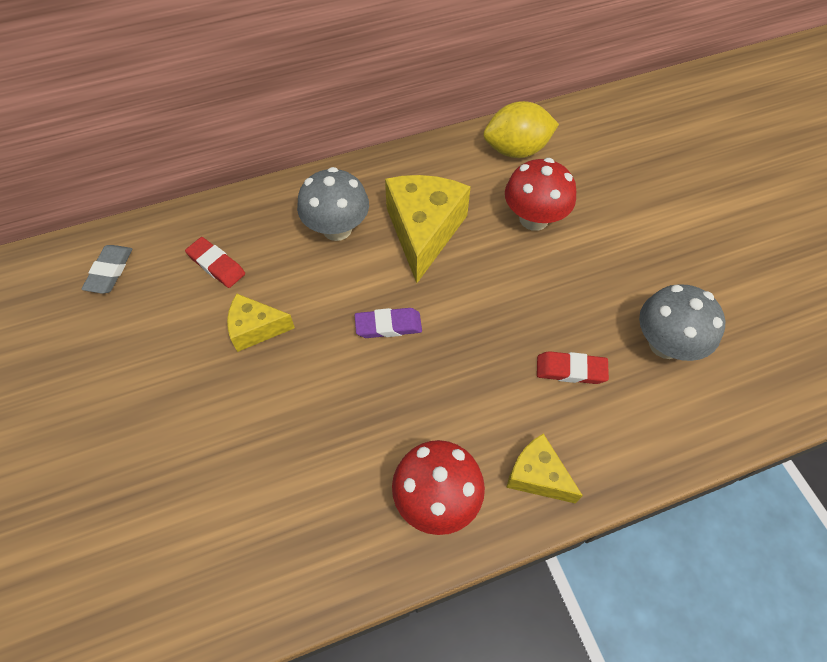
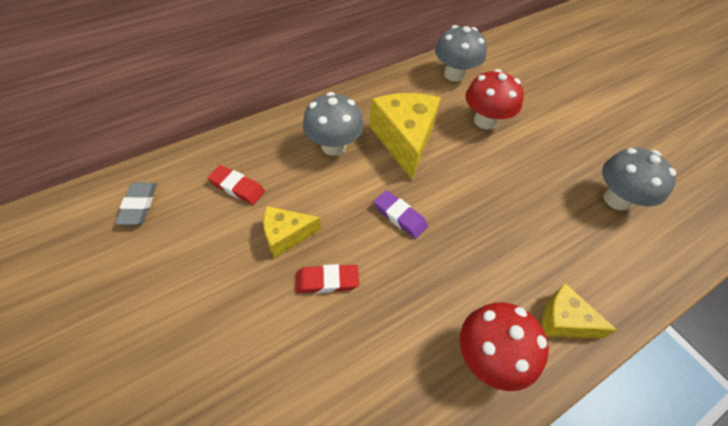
camera: 15 degrees left, 5 degrees down
purple eraser [355,308,422,338] -> purple eraser turned 60 degrees clockwise [374,190,428,239]
yellow lemon [483,101,559,158] -> grey mushroom [435,25,487,82]
red eraser [537,351,609,384] -> red eraser moved to [296,264,359,293]

